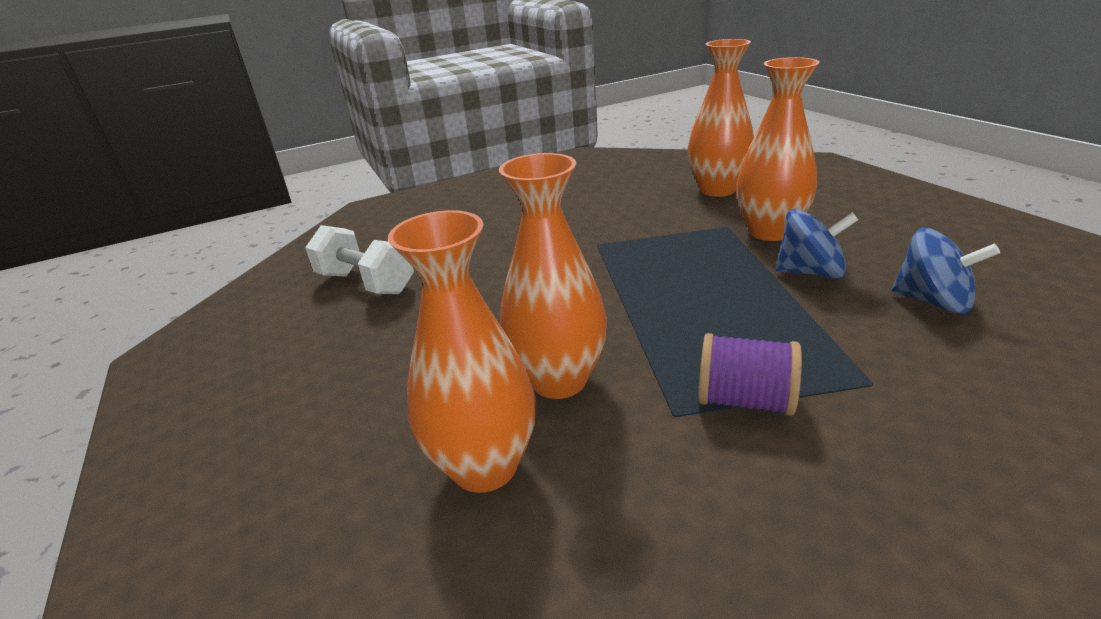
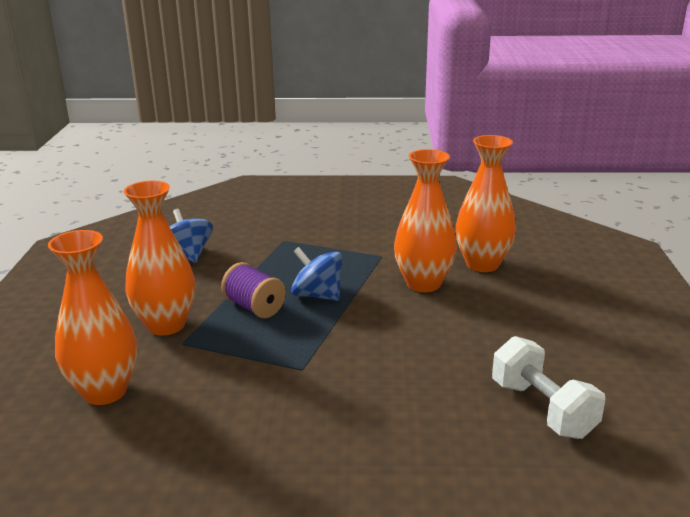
camera: 155 degrees left, 5 degrees down
purple spool [698,333,802,416] -> purple spool moved to [221,262,286,318]
blue spinning top [776,209,858,279] -> blue spinning top moved to [291,247,342,301]

